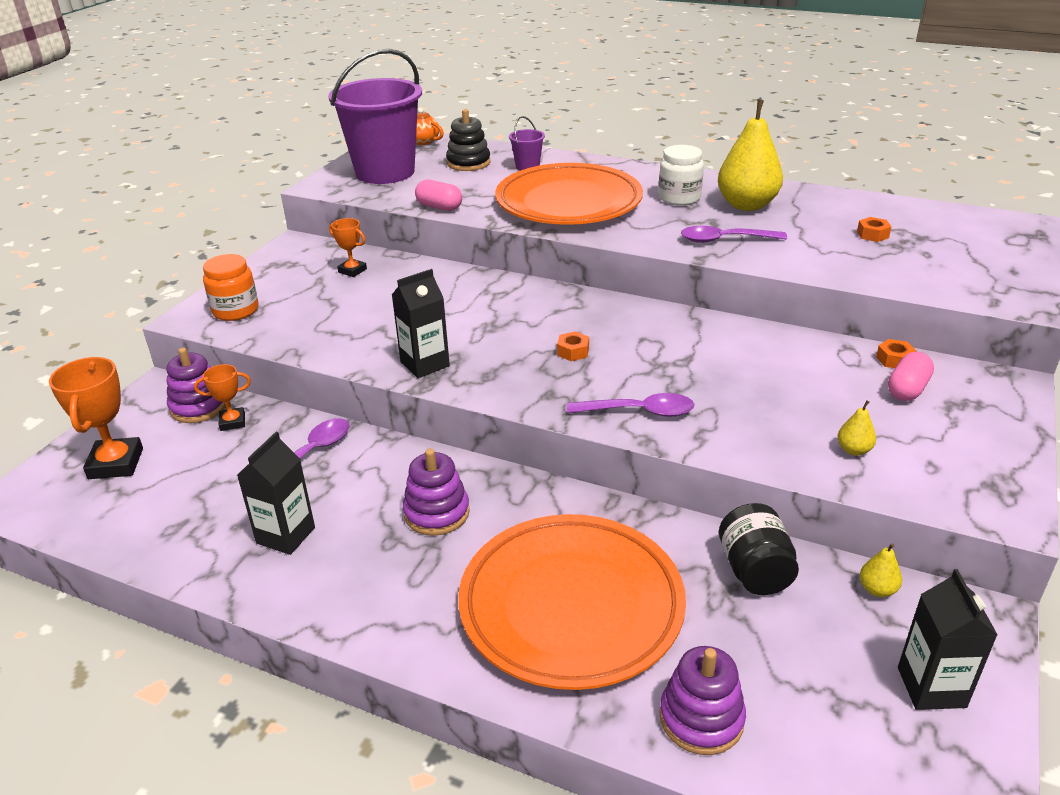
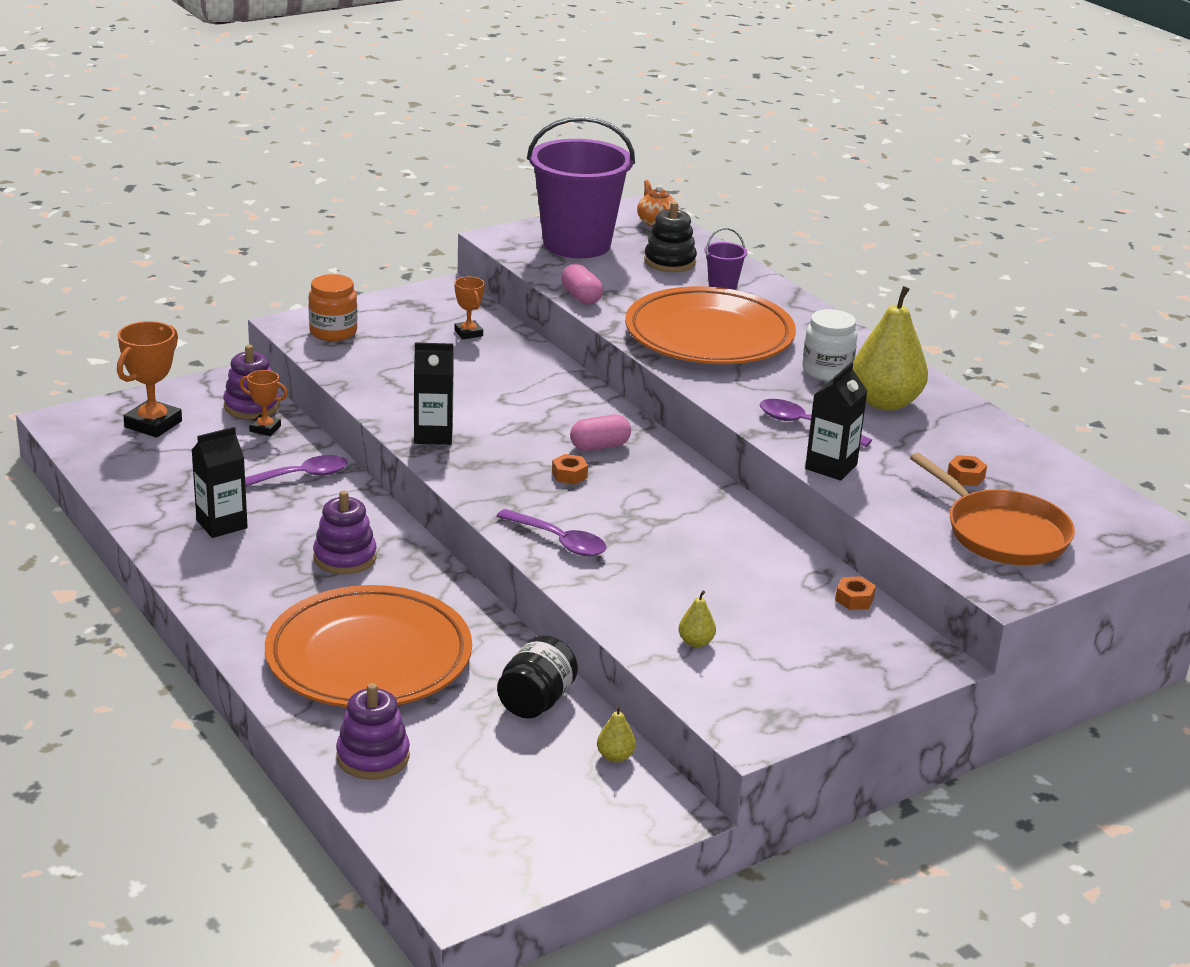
camera: 30 degrees right, 5 degrees down
pink capsule [888,352,934,401] -> pink capsule moved to [570,415,631,451]
black carton [898,569,998,710] -> black carton moved to [805,362,867,481]
none -> orange pan [910,453,1075,565]

